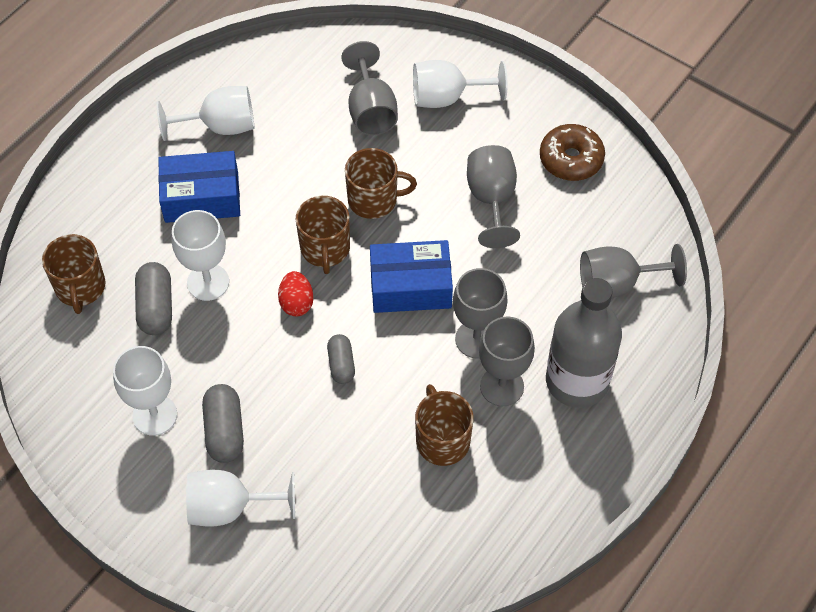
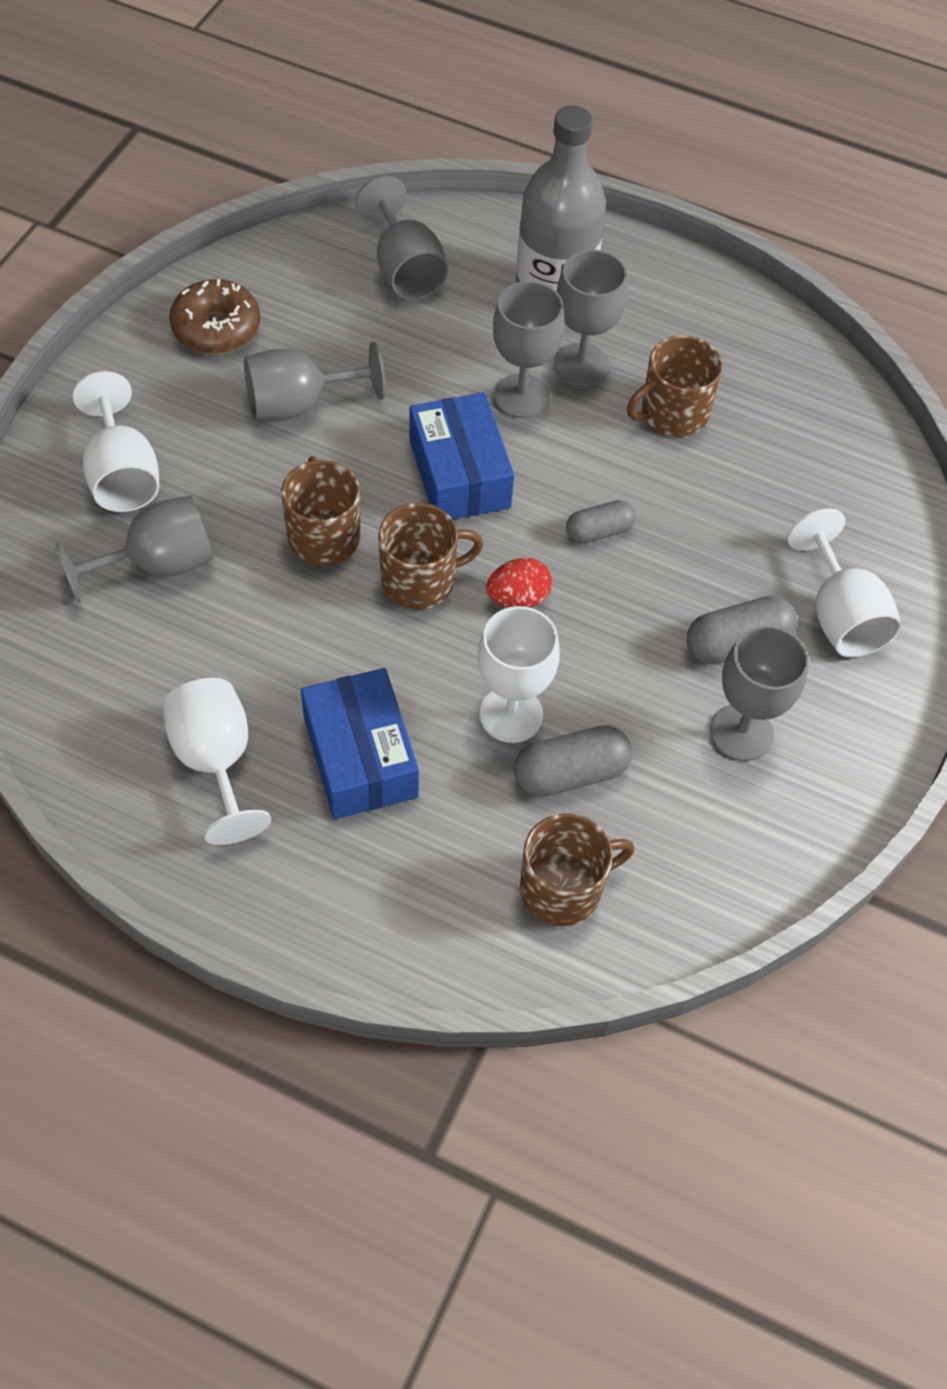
camera: 105 degrees left, 0 degrees up
white goblet [113,346,177,436] -> grey goblet [710,625,809,761]

